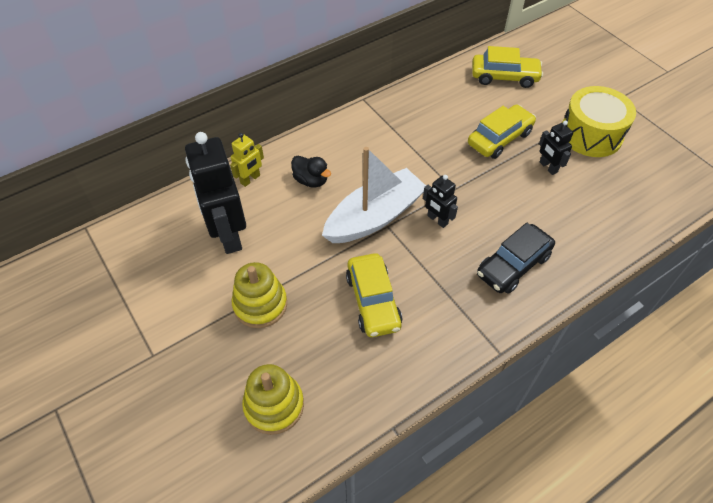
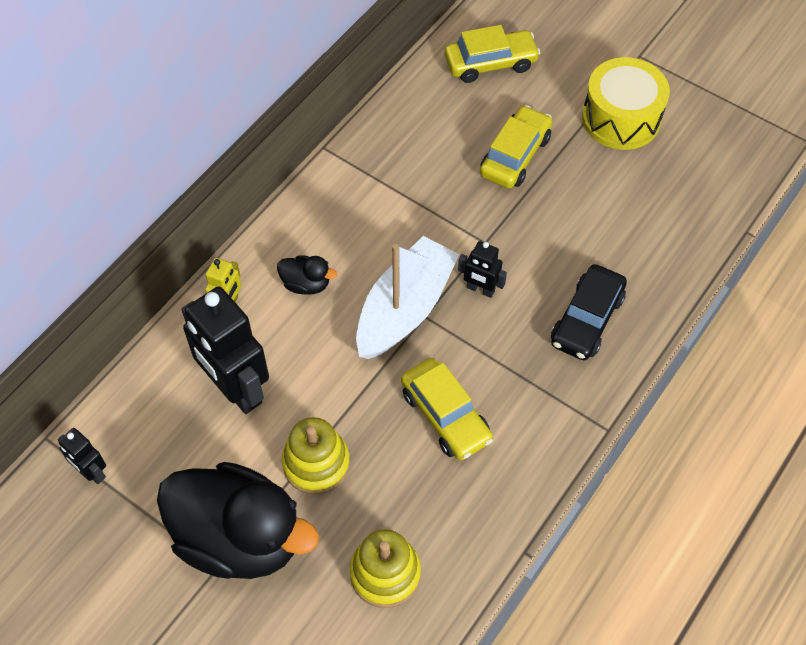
camera: 20 degrees left, 5 degrees up
black robot [539,120,573,175] -> black robot moved to [58,428,106,484]
none -> black duck [157,462,319,579]

